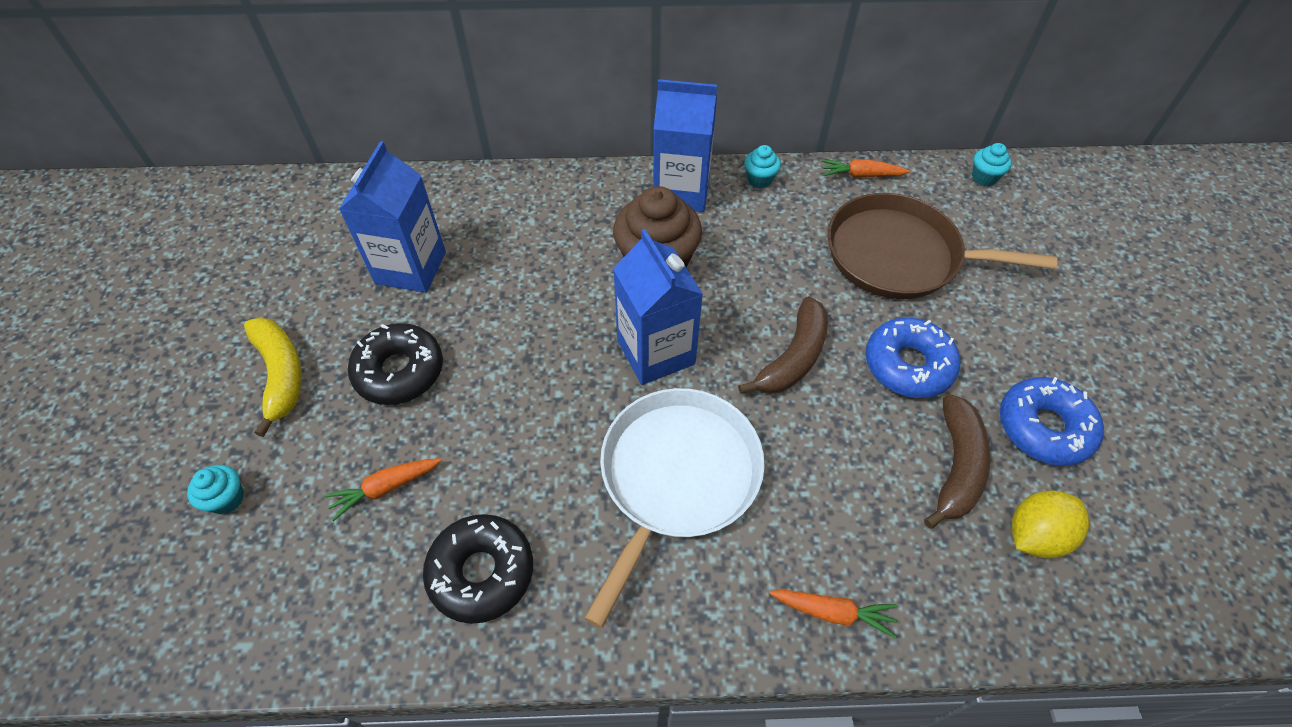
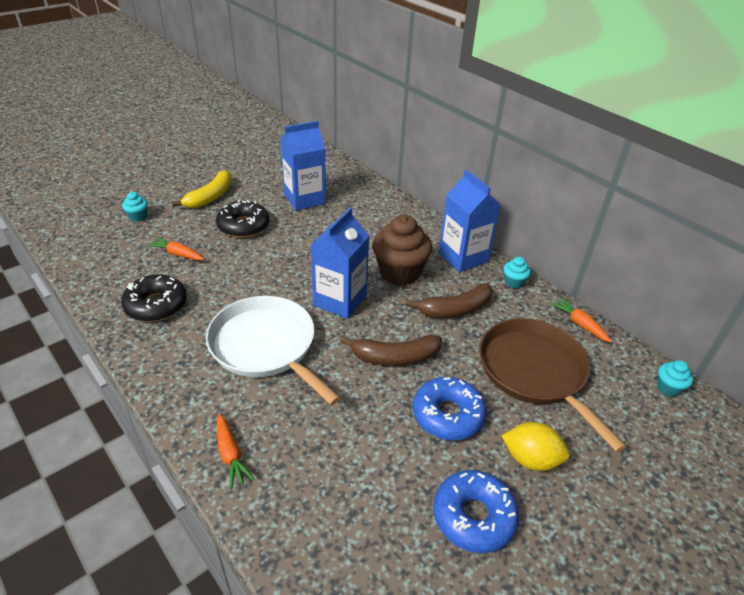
camera: 50 degrees right, 15 degrees down
white pan [584,388,765,628] -> white pan turned 120 degrees counterclockwise [206,296,341,405]
brown banana [924,394,991,529] -> brown banana moved to [406,283,493,318]
yellow lemon [1012,490,1089,559] -> yellow lemon moved to [502,422,570,471]

